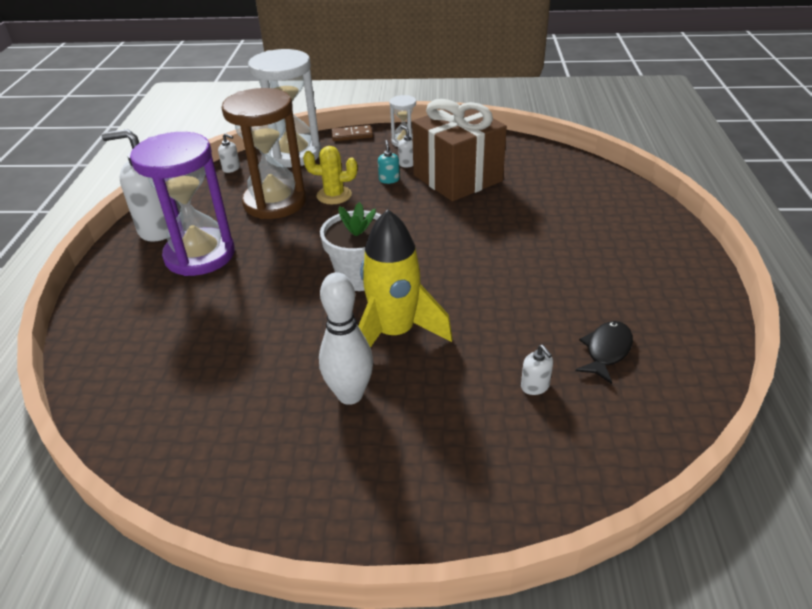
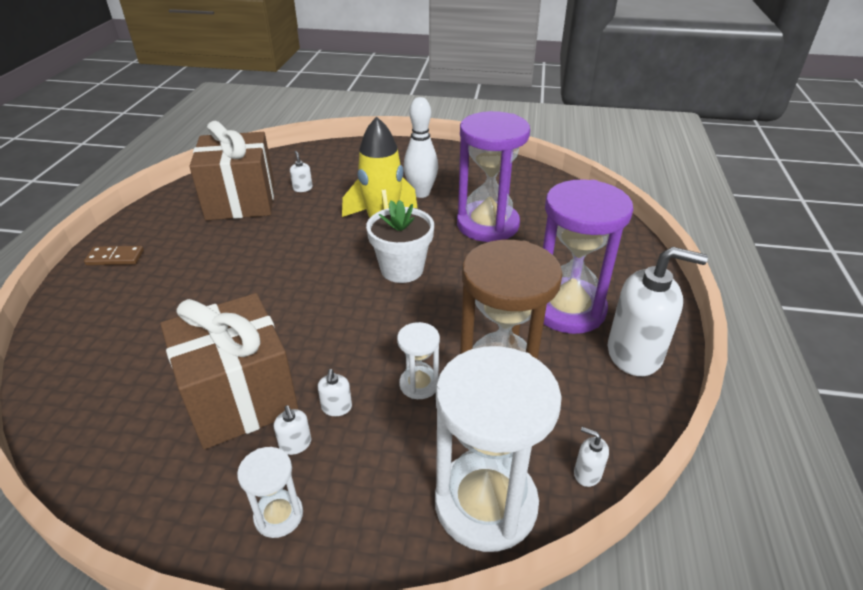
camera: 175 degrees left, 0 degrees up
yellow cactus [303,146,357,204] -> white hourglass [397,322,440,399]
brown domino [331,125,373,141] -> brown domino moved to [84,246,144,265]
turquoise soap dispenser [378,140,400,184] -> white soap dispenser [318,369,352,416]
black fish [575,321,633,384] -> brown gift [189,121,274,220]
none -> purple hourglass [457,111,530,242]

